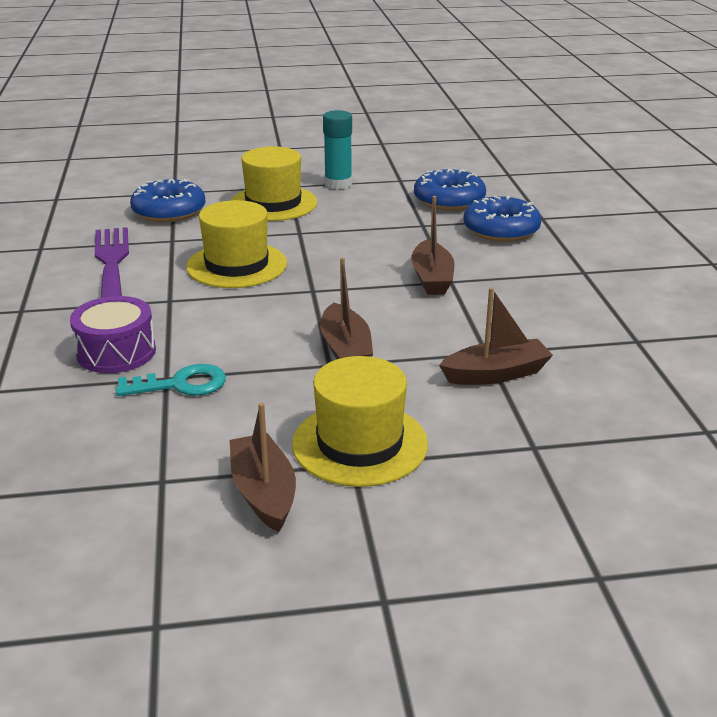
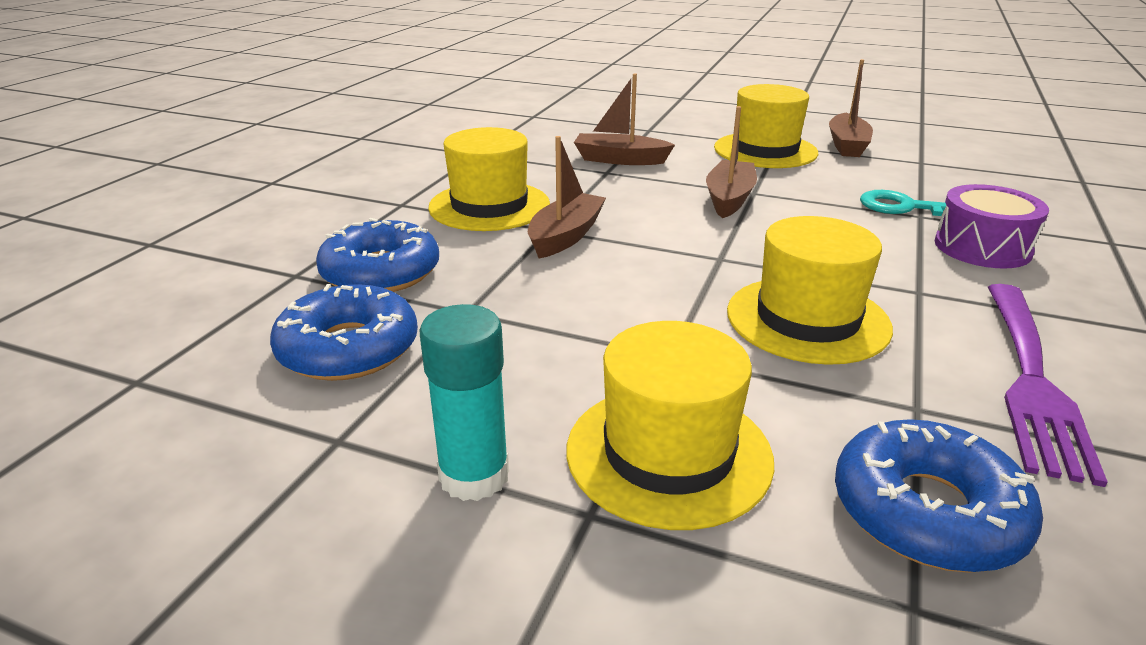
camera: 150 degrees left, 0 degrees up
none -> yellow hat [428,127,550,231]

